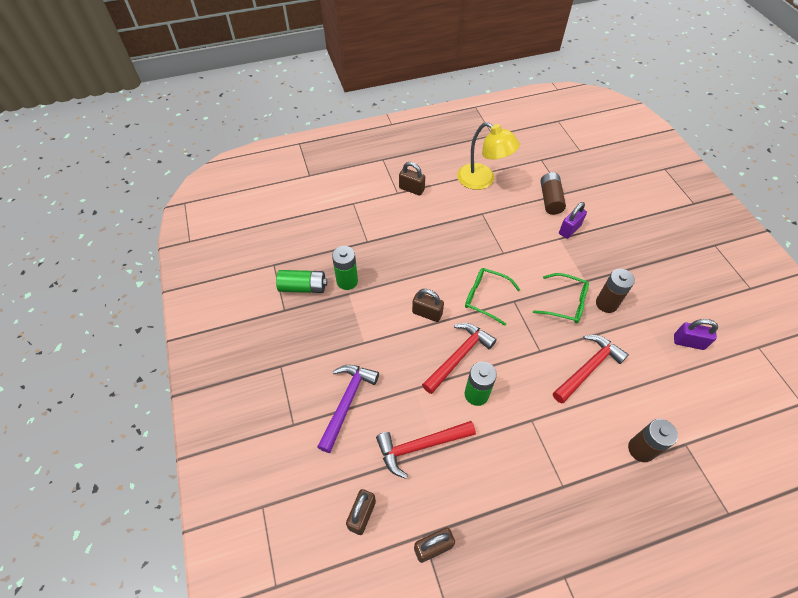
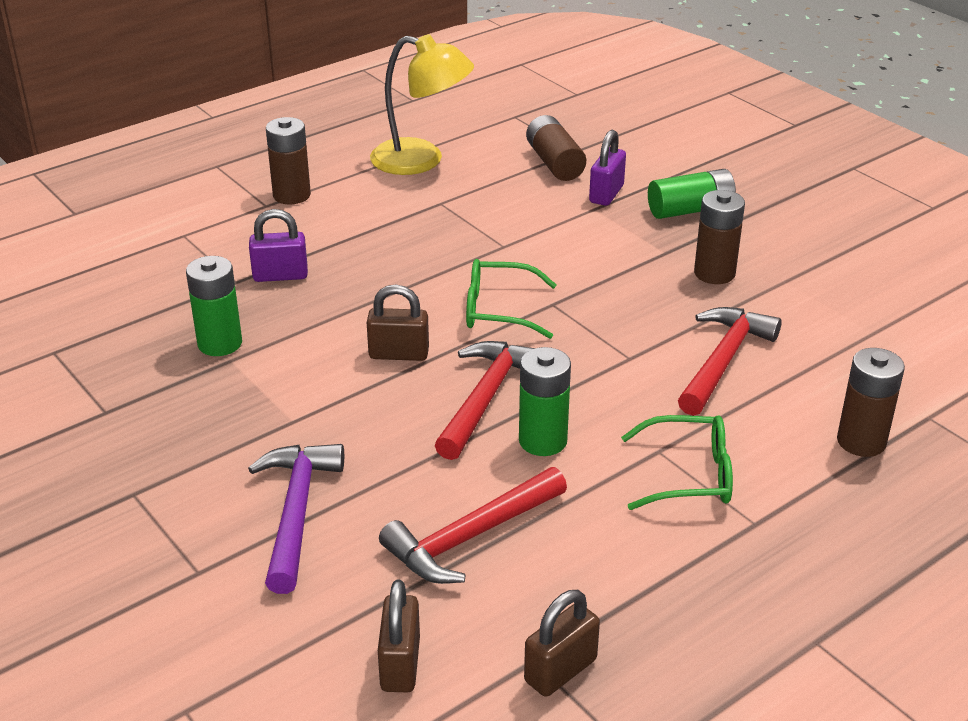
camera: 20 degrees left, 20 degrees down
green battery [276,270,327,293] -> green battery moved to [648,169,736,219]
brown padlock [399,162,425,196] -> brown battery [266,117,311,205]
green glasses [533,273,589,323] -> green glasses moved to [621,415,733,510]
purple padlock [674,319,718,350] -> purple padlock moved to [249,209,308,282]

